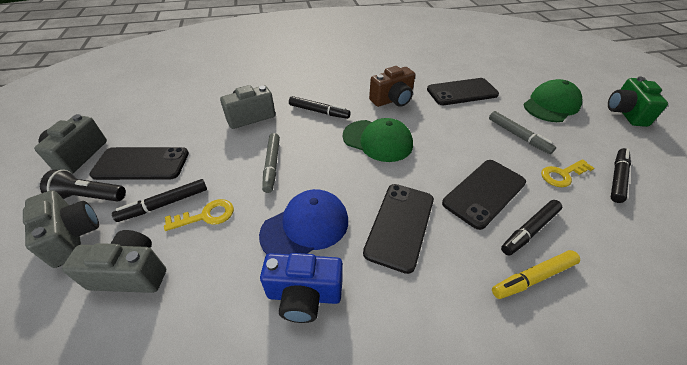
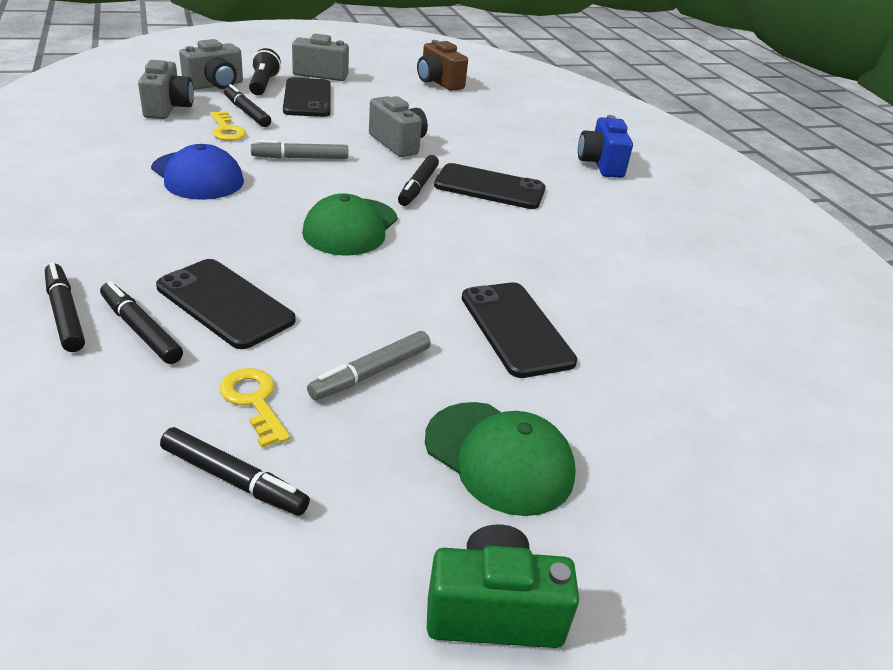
camera: 80 degrees right, 10 degrees down
blue camera [260,253,343,323] -> blue camera moved to [578,115,633,178]
black phone [363,184,434,274] -> black phone moved to [434,163,545,209]
brown camera [369,66,415,107] -> brown camera moved to [417,40,468,91]
yellow marker [492,250,580,299] -> black marker [45,262,85,352]

